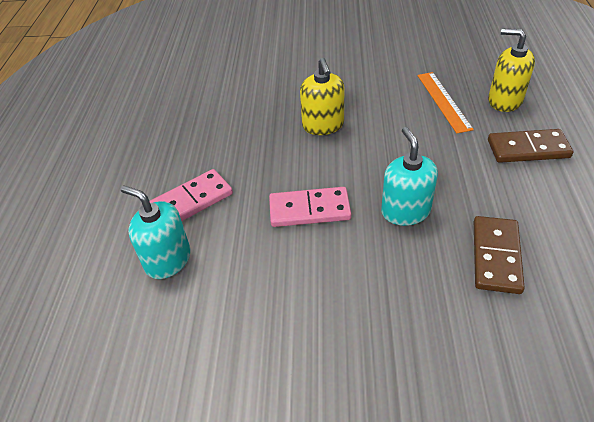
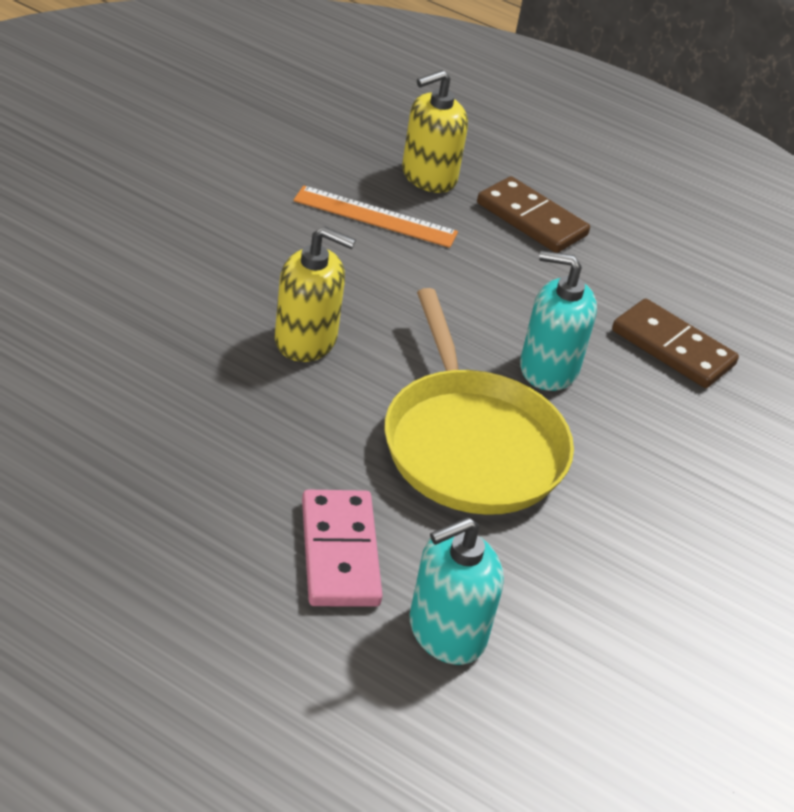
camera: 70 degrees left, 5 degrees down
pink domino [269,187,351,227] -> yellow pan [384,288,574,515]
brown domino [488,129,573,163] -> brown domino turned 75 degrees counterclockwise [477,176,590,253]

